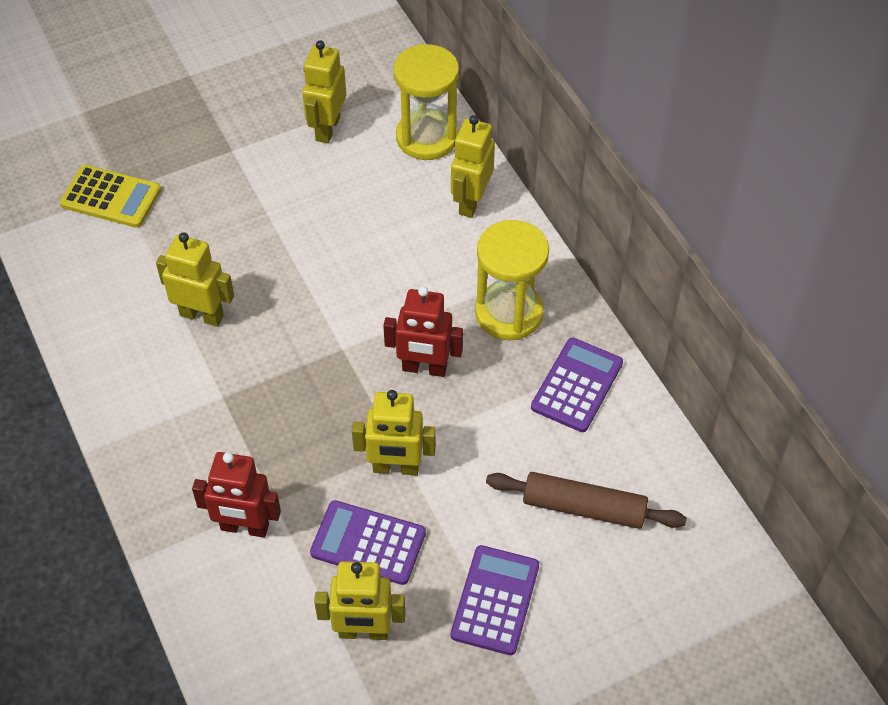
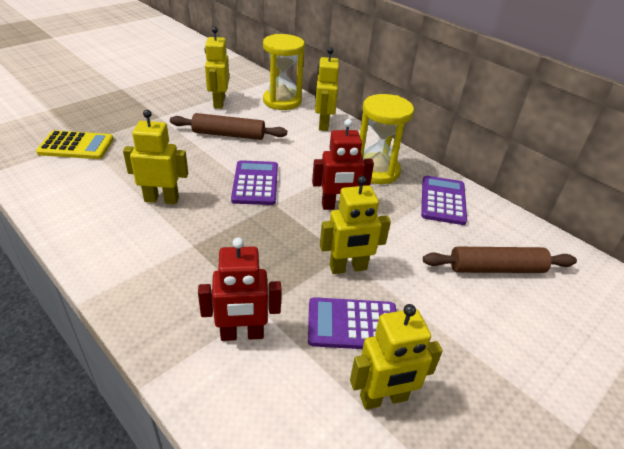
camera: 20 degrees left, 15 degrees down
purple calculator [451,545,539,655] -> purple calculator moved to [231,160,278,205]
none -> brown rolling pin [170,113,287,140]

